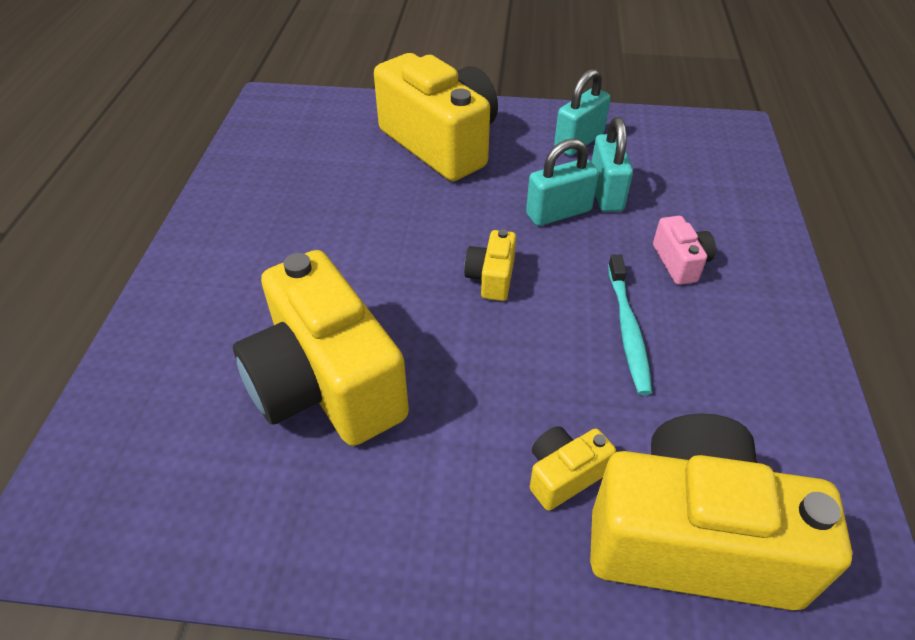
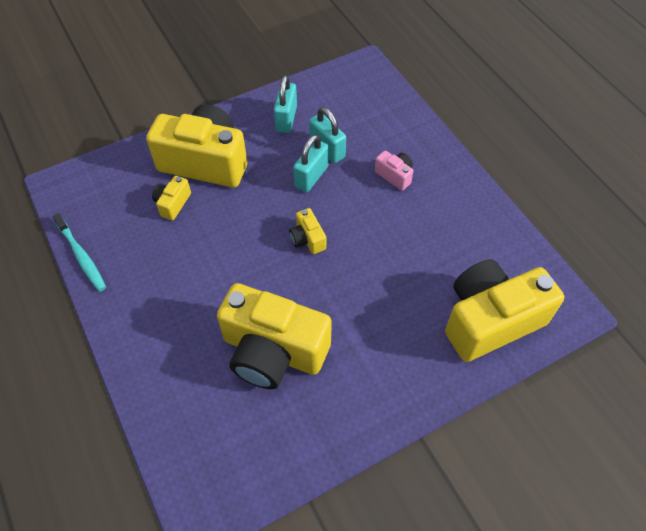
camera: 35 degrees left, 10 degrees up
yellow camera [530,426,616,511] -> yellow camera moved to [152,176,191,220]
turquoise toothbrush [608,254,652,395] -> turquoise toothbrush moved to [53,213,106,291]

